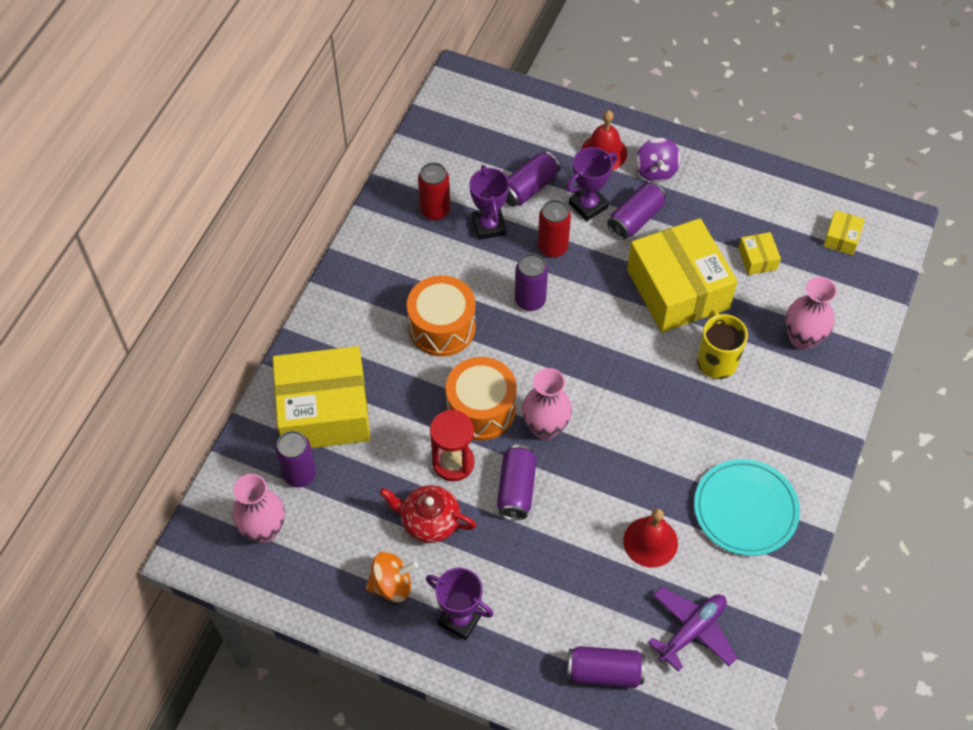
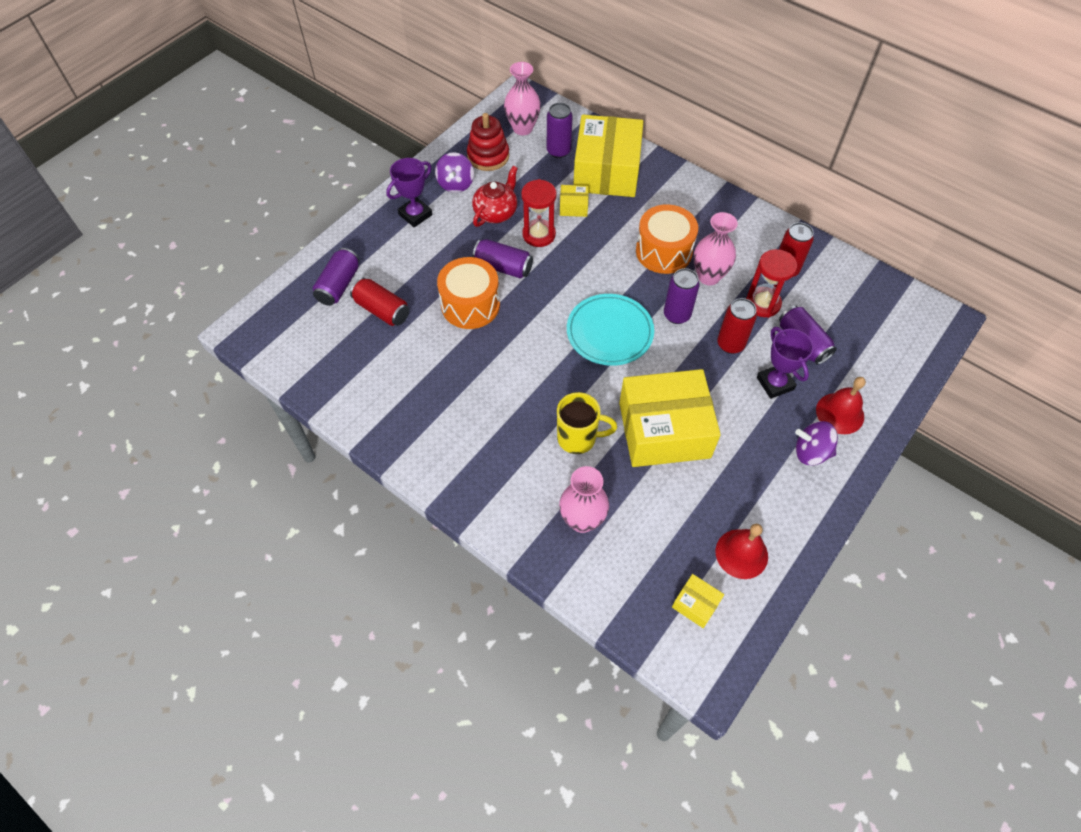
camera: 105 degrees right, 0 degrees up
orange spinning top [366,551,418,602] -> purple spinning top [435,152,474,193]
orange drum [446,357,517,440] -> orange drum moved to [437,257,500,329]
purple trophy [469,165,509,240] -> red hourglass [746,249,797,318]
pink vase [522,368,572,440] -> pink vase moved to [694,212,738,285]
purple can [607,182,666,240] -> none
red bell [623,509,678,568] -> red bell moved to [716,524,768,579]
purple plane [648,587,738,671] -> none
turquoise plate [694,459,800,556] -> turquoise plate moved to [567,294,654,366]
yellow box [738,232,781,275] -> yellow box moved to [560,185,589,217]
none -> red can [350,278,409,326]
none -> red stacking toy [467,113,509,171]

